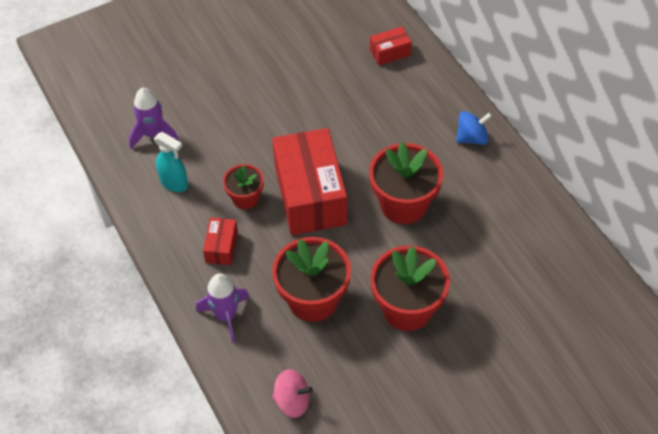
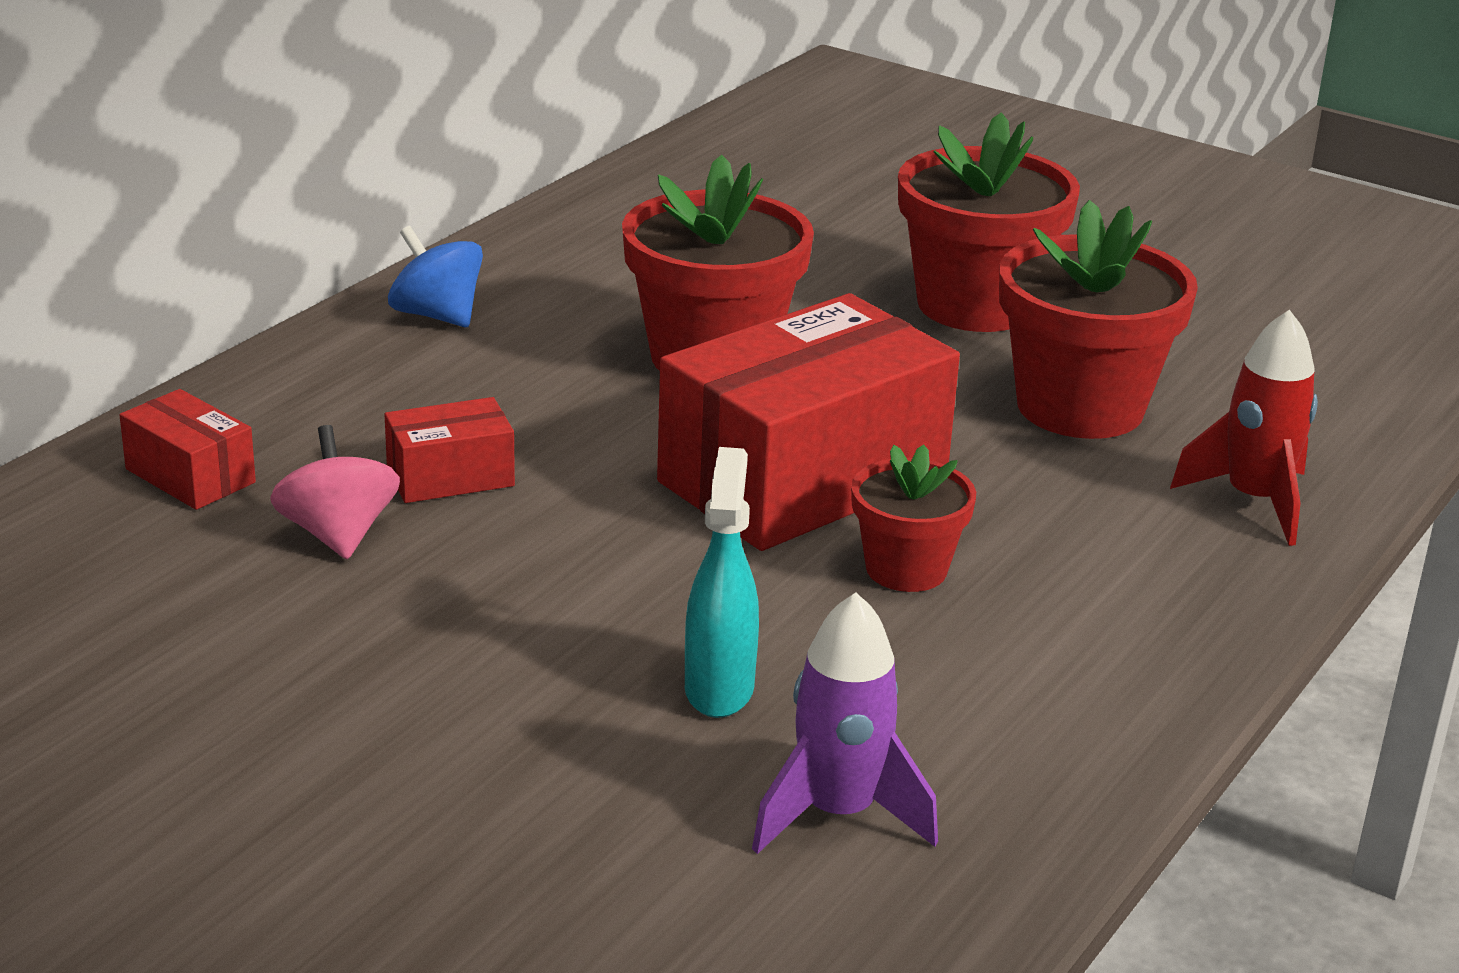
camera: 120 degrees left, 25 degrees down
turquoise spray bottle [154,132,188,192] -> turquoise spray bottle moved to [685,447,759,718]
purple rocket [196,274,249,343] -> red rocket [1170,309,1318,546]
red box [203,218,238,265] -> red box moved to [385,397,515,503]
pink spinning top [272,369,313,418] -> pink spinning top moved to [270,425,400,559]

